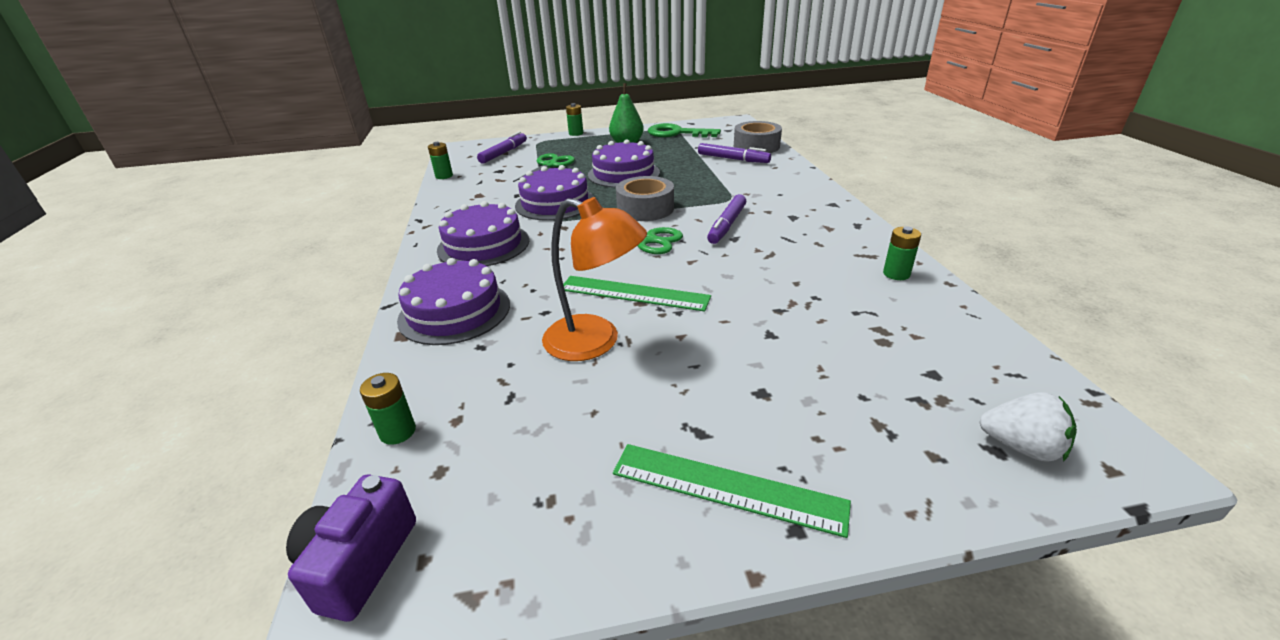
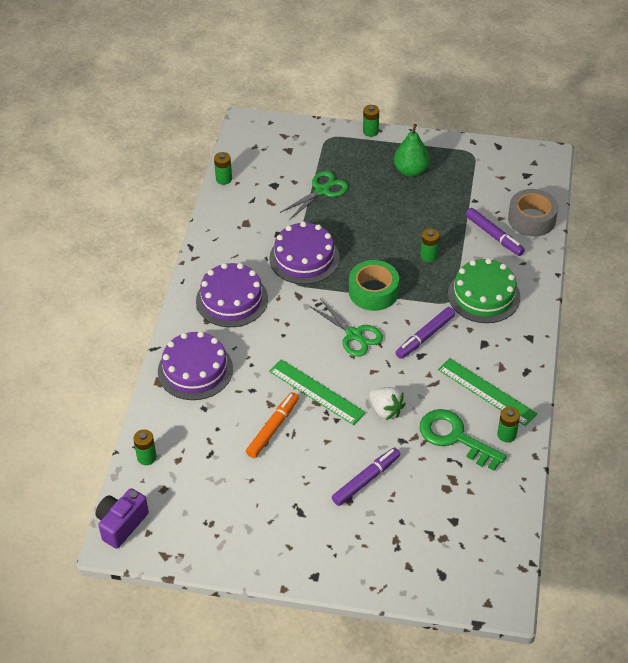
camera: 20 degrees right, 15 degrees up
purple marker [477,131,527,164] -> purple marker moved to [332,447,400,506]
orange lamp [542,197,647,361] -> orange marker [246,392,299,458]
purple cake [588,139,660,188] -> none
green ruler [613,444,851,538] -> green ruler moved to [438,358,537,426]
grey tape [616,176,674,221] -> green tape [349,260,399,311]
green key [648,123,721,138] -> green key moved to [420,409,507,471]
white strawberry [979,392,1077,462] -> white strawberry moved to [369,387,406,420]
none -> green battery [420,229,439,262]
none -> green cake [448,258,520,323]

